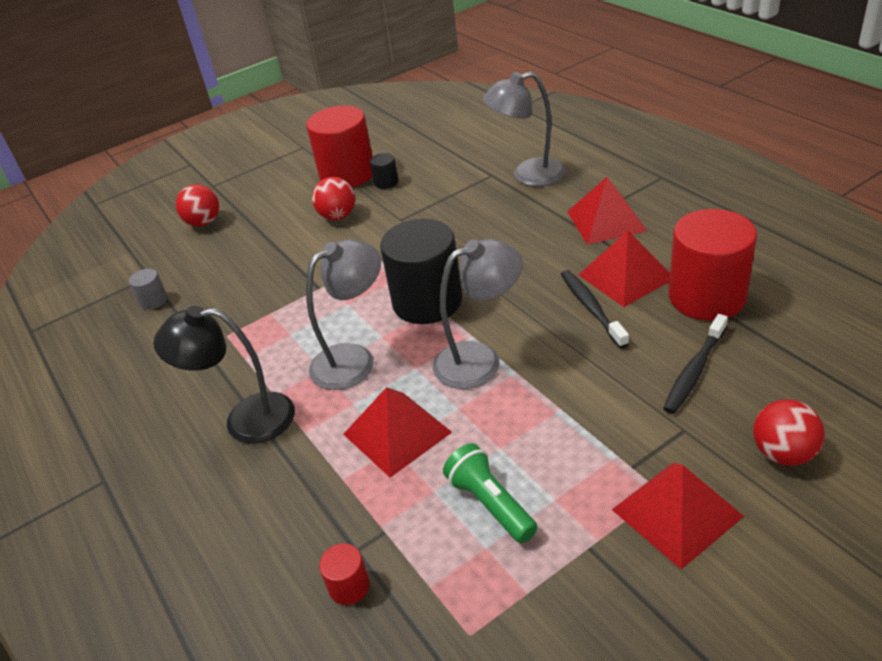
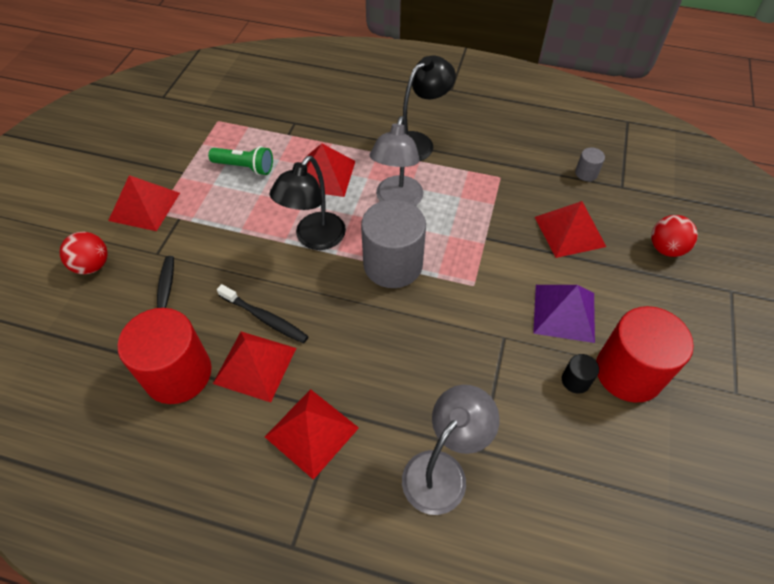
camera: 135 degrees right, 15 degrees up
red ball [312,177,355,220] -> purple pyramid [533,285,595,343]
red cylinder [319,544,370,605] -> none
black cylinder [380,219,462,324] -> grey cylinder [361,199,426,288]
grey lamp [433,239,523,389] -> black lamp [269,156,346,250]
none -> red pyramid [535,201,606,258]

